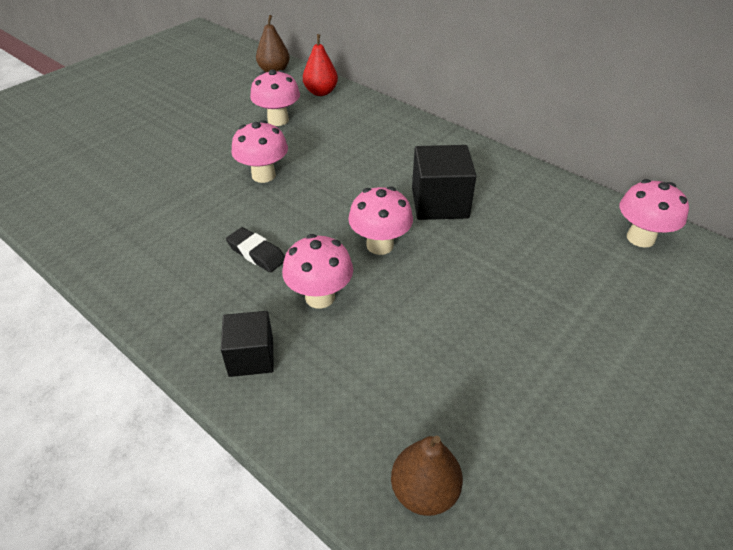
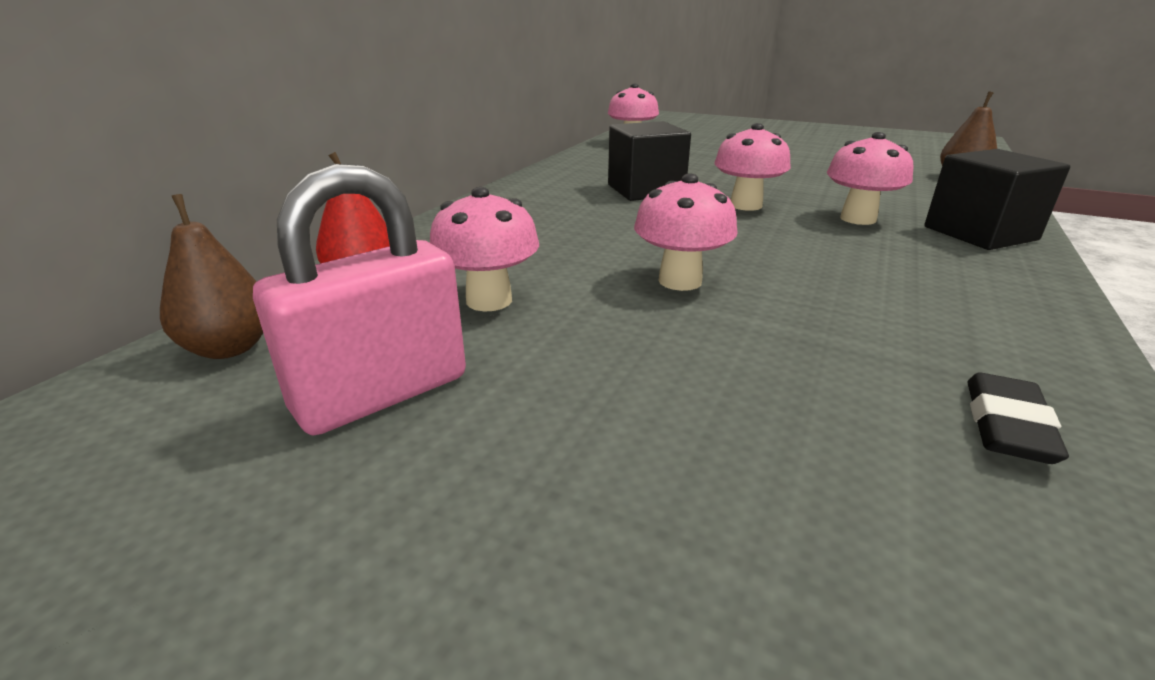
camera: 105 degrees left, 15 degrees down
black cube [221,311,274,377] -> black cube [924,149,1071,250], size x1.53
black eraser [226,227,285,272] -> black eraser moved to [967,372,1069,464]
none -> pink padlock [253,164,466,435]

